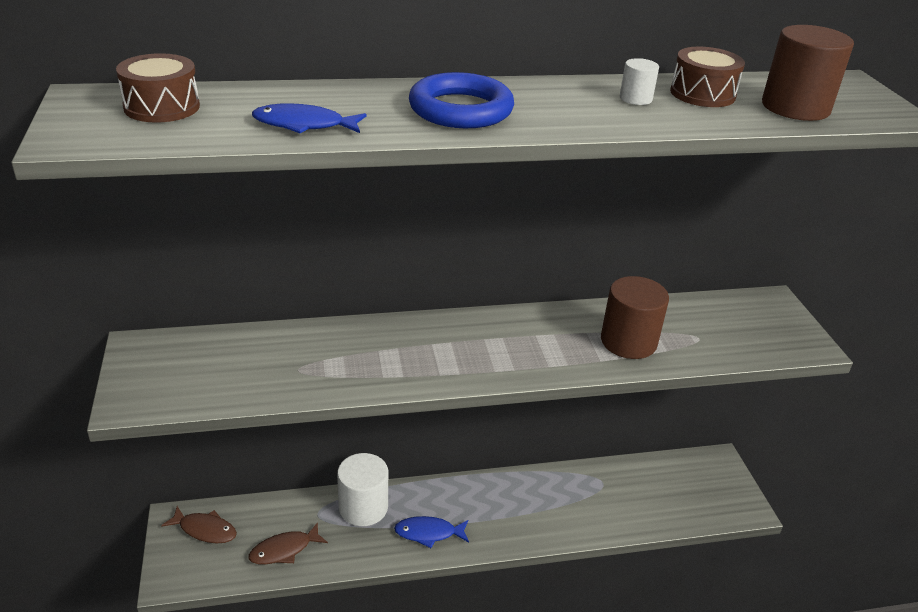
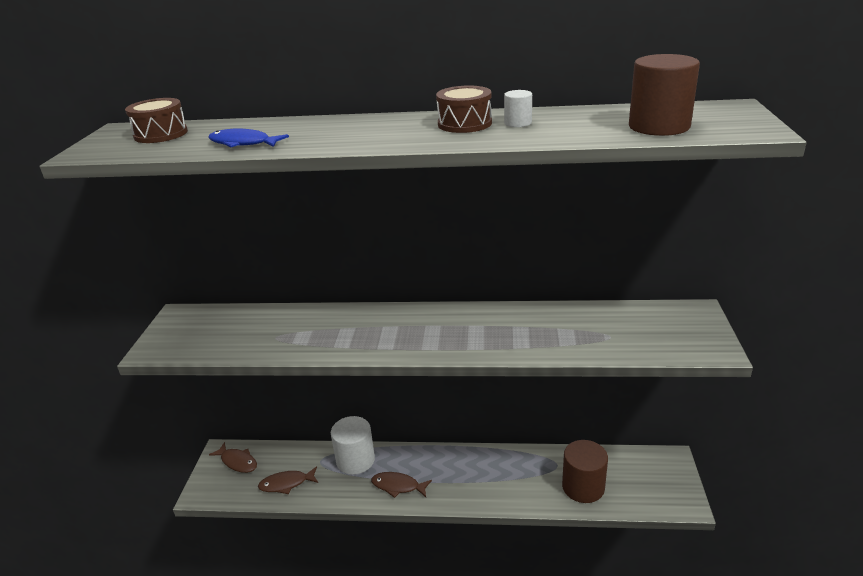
camera: 20 degrees right, 5 degrees down
blue fish [394,516,469,548] -> brown fish [371,472,432,498]
blue ring [409,72,514,128] -> none
brown cylinder [601,276,669,359] -> brown cylinder moved to [562,440,608,503]
brown drum [670,47,745,107] -> brown drum moved to [436,86,492,133]

